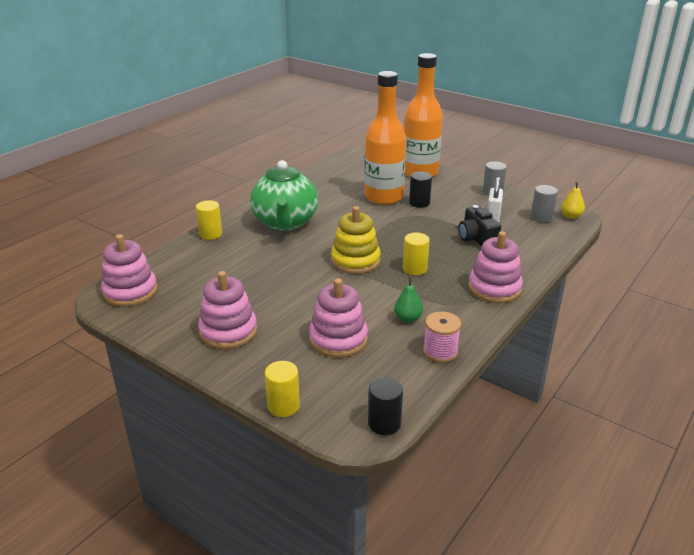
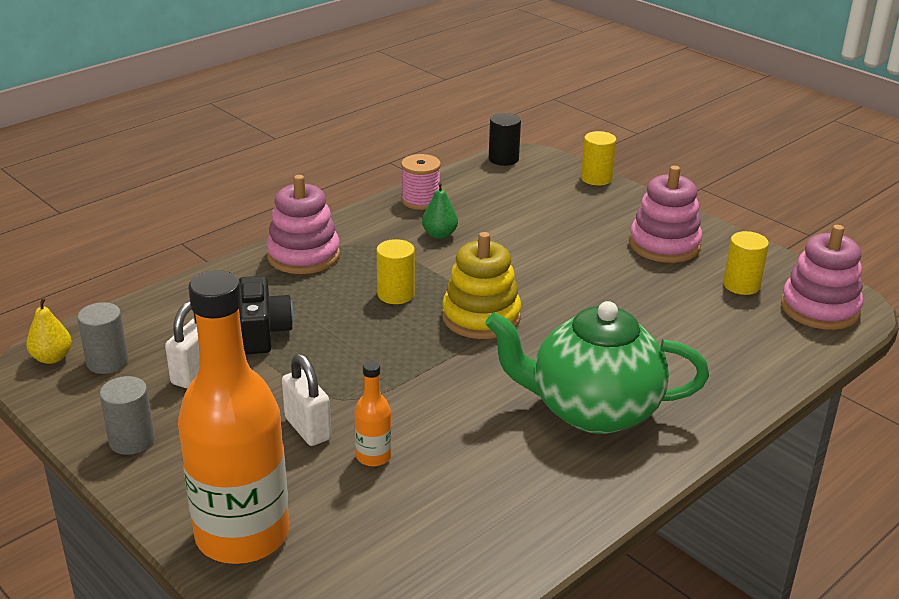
camera: 170 degrees left, 0 degrees up
yellow cylinder [196,200,222,240] -> yellow cylinder moved to [723,231,769,295]
green teapot [250,160,318,231] -> green teapot turned 90 degrees counterclockwise [485,301,709,434]
pink stacking toy [309,278,368,357] -> none
orange bottle [364,71,406,205] -> orange bottle [354,361,392,467], size x0.41
black cylinder [409,172,432,208] -> white padlock [282,354,331,446]

